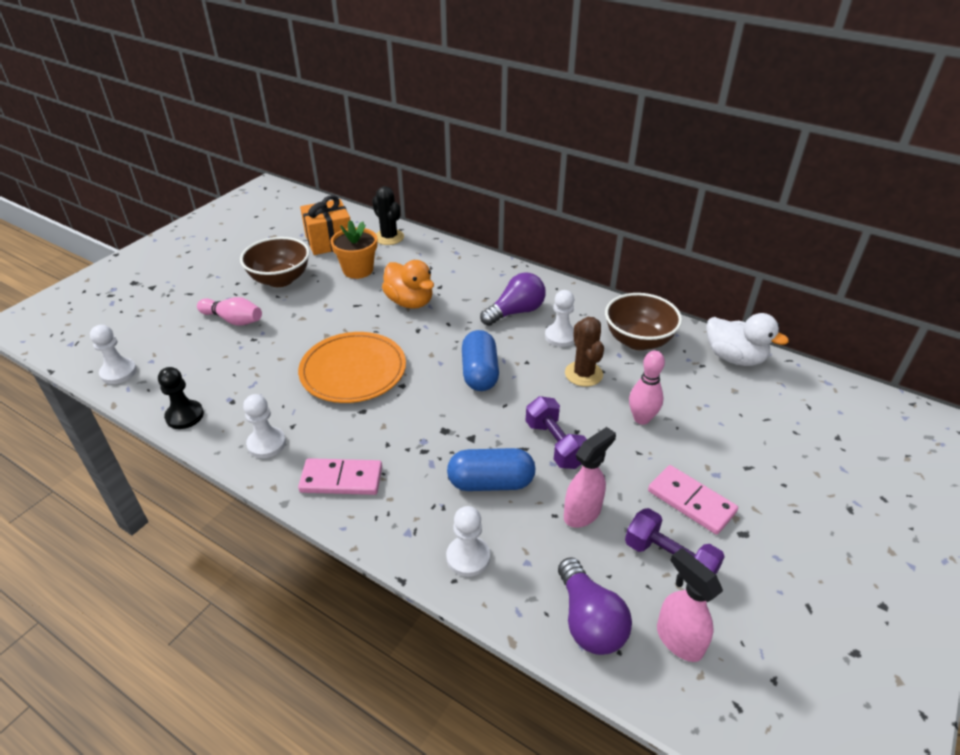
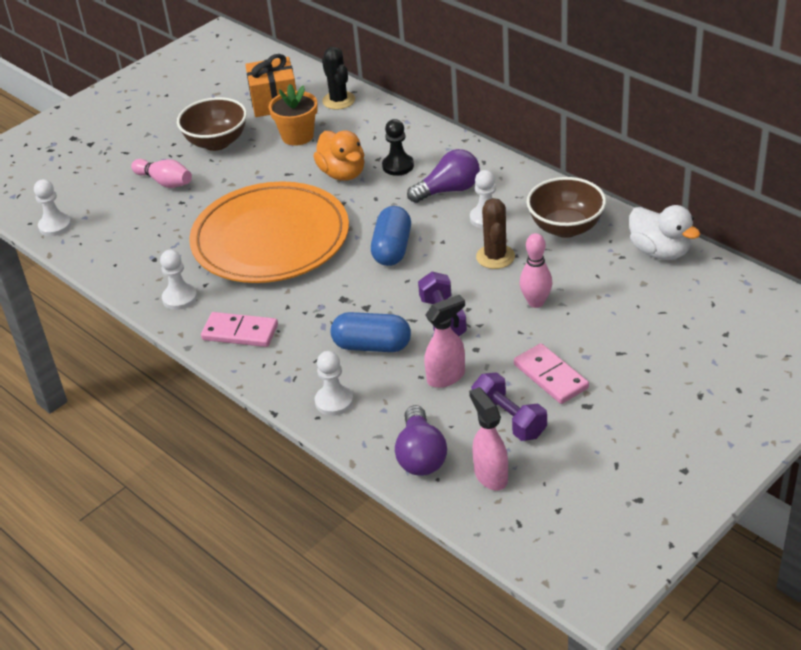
camera: 15 degrees right, 0 degrees up
black pawn [158,367,204,429] -> black pawn moved to [382,119,414,176]
orange plate [298,332,406,403] -> orange plate [189,181,349,283], size x1.52

